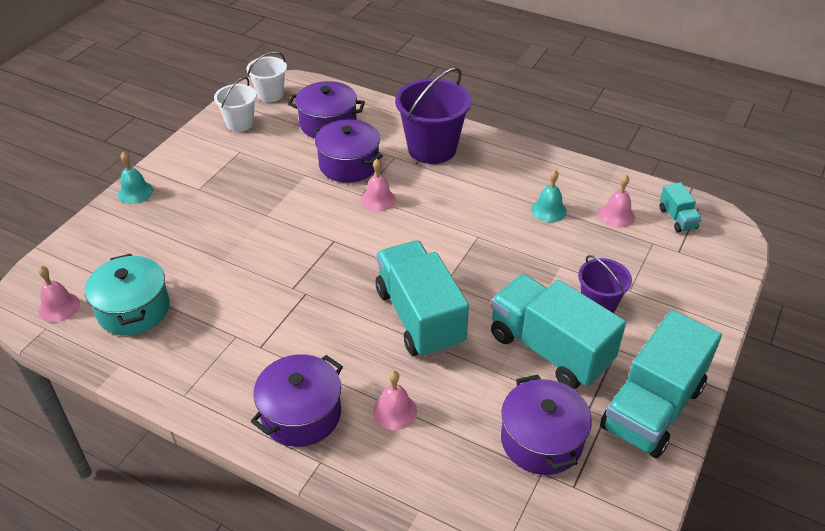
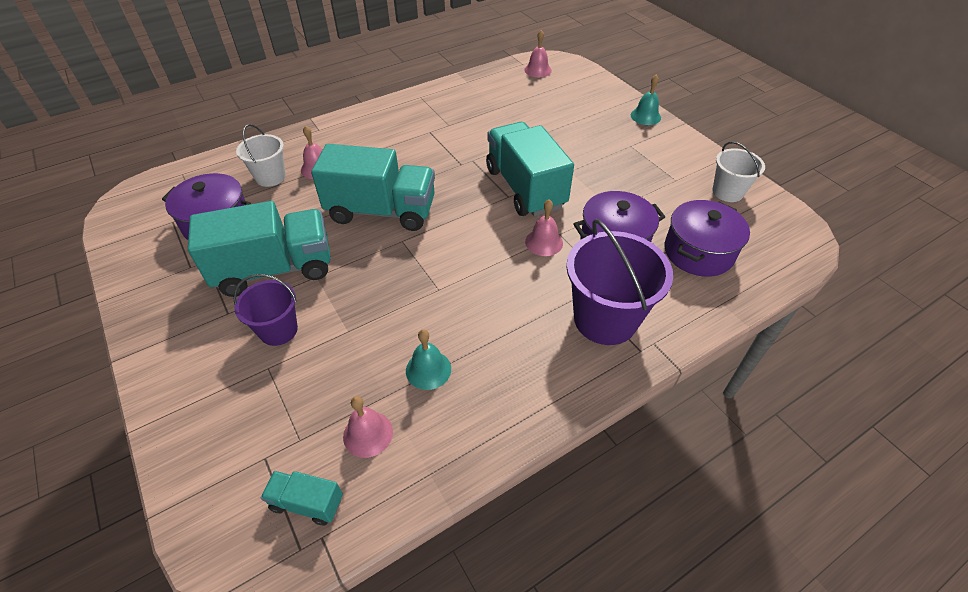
camera: 120 degrees right, 5 degrees up
turquoise pot [85,254,170,336] -> none
white bucket [246,52,287,102] -> white bucket moved to [236,124,286,187]
purple pot [251,354,343,447] -> none
turquoise truck [600,310,722,458] -> turquoise truck moved to [486,122,574,217]

